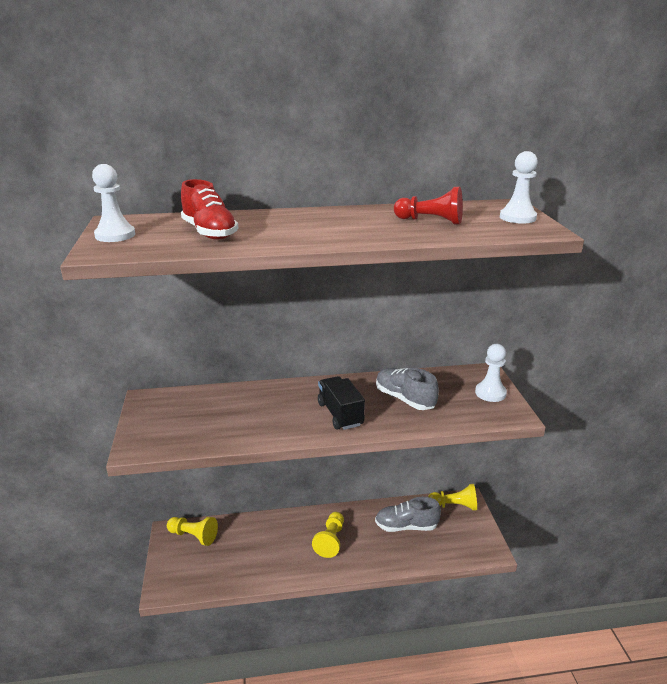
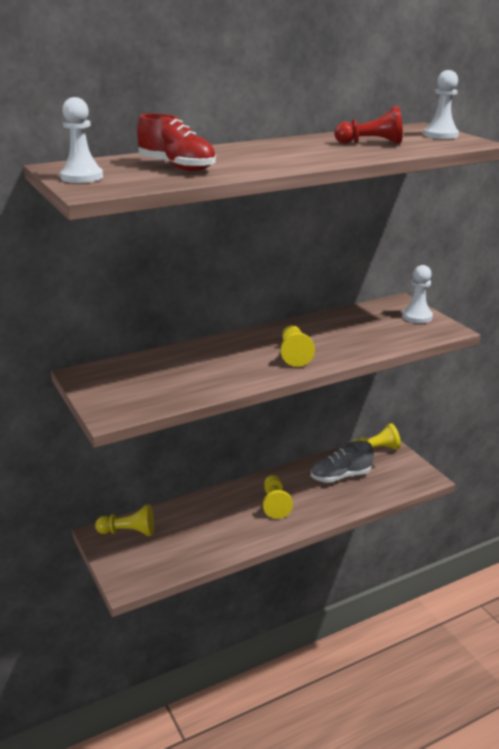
camera: 20 degrees left, 0 degrees up
black truck [318,376,365,430] -> yellow pawn [281,325,315,367]
grey shoe [376,368,439,410] -> none

